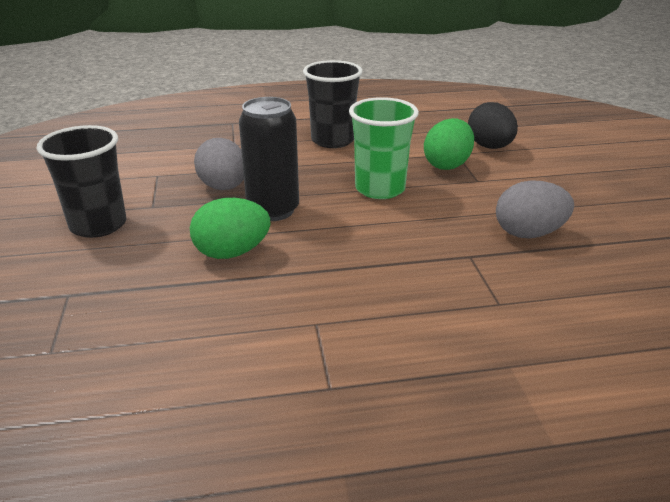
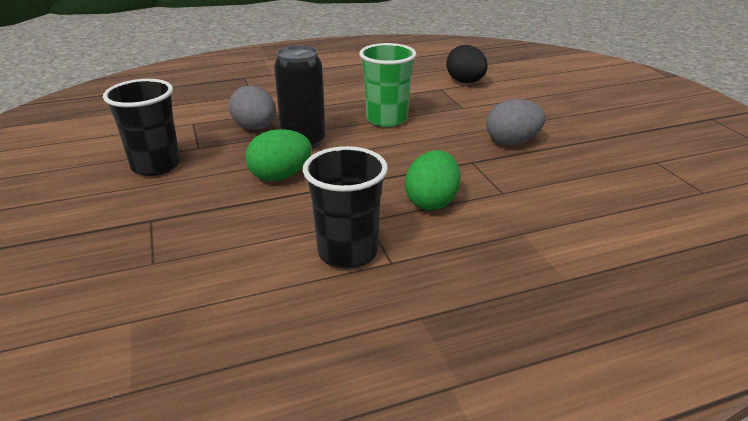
camera: 10 degrees left, 0 degrees up
black cup [303,60,363,148] -> black cup moved to [303,146,388,268]
green egg [424,118,474,170] -> green egg moved to [405,150,461,211]

